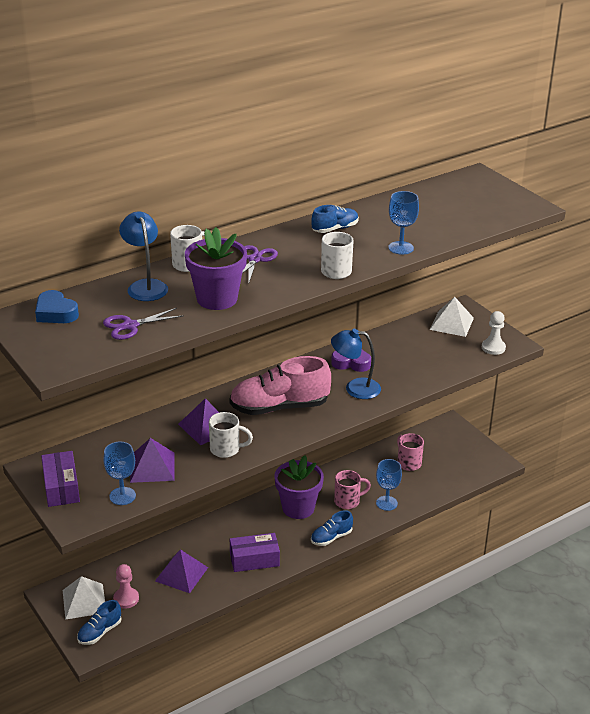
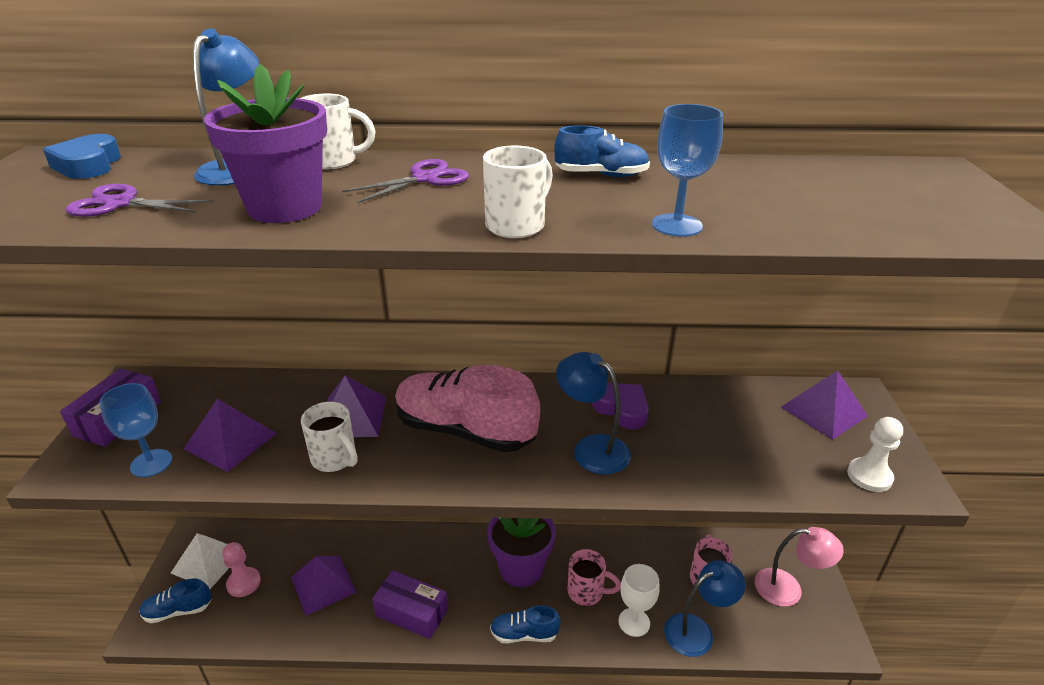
camera: 35 degrees right, 0 degrees up
blue goblet [376,459,402,511] -> white goblet [619,564,659,637]
white pyramid [430,297,474,337] -> purple pyramid [781,370,868,440]
none -> blue lamp [664,560,746,657]
none -> pink lamp [755,527,844,607]

